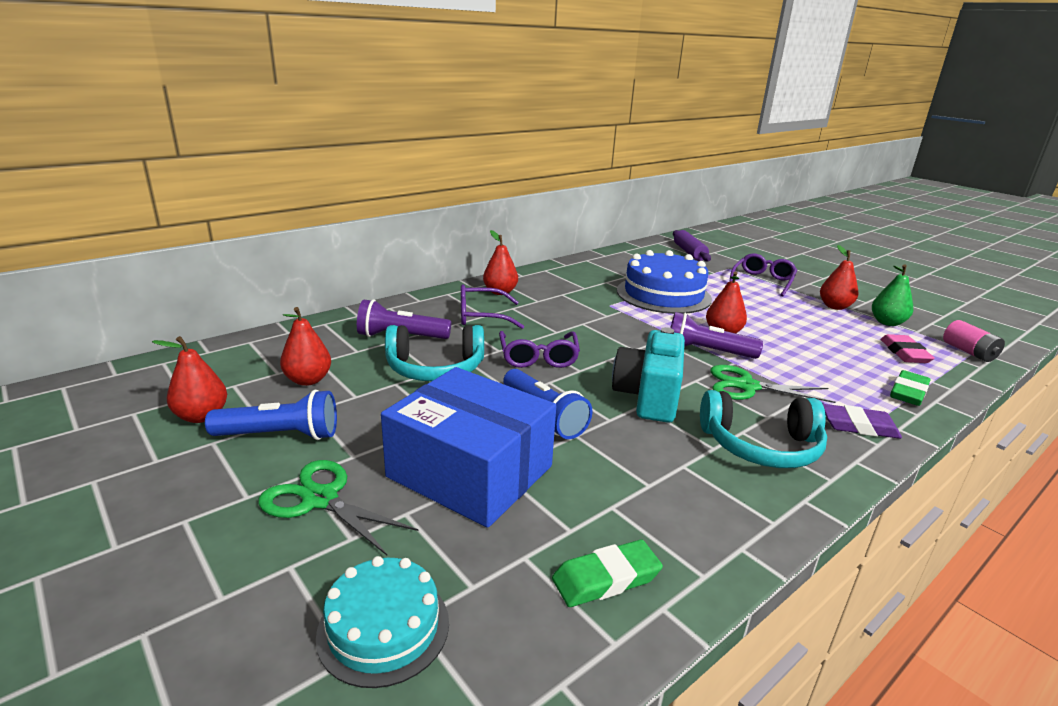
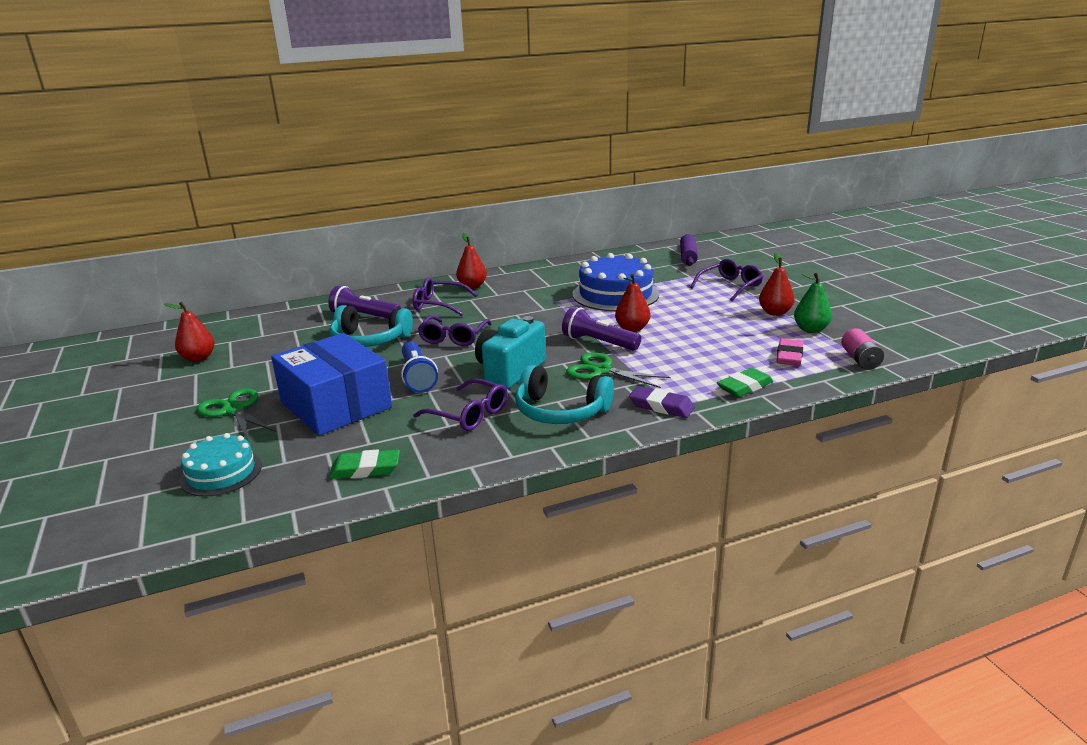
camera: 20 degrees right, 0 degrees up
blue flashlight [205,390,337,440] -> none
red pear [280,307,331,386] -> none
none -> purple glasses [413,379,508,431]

